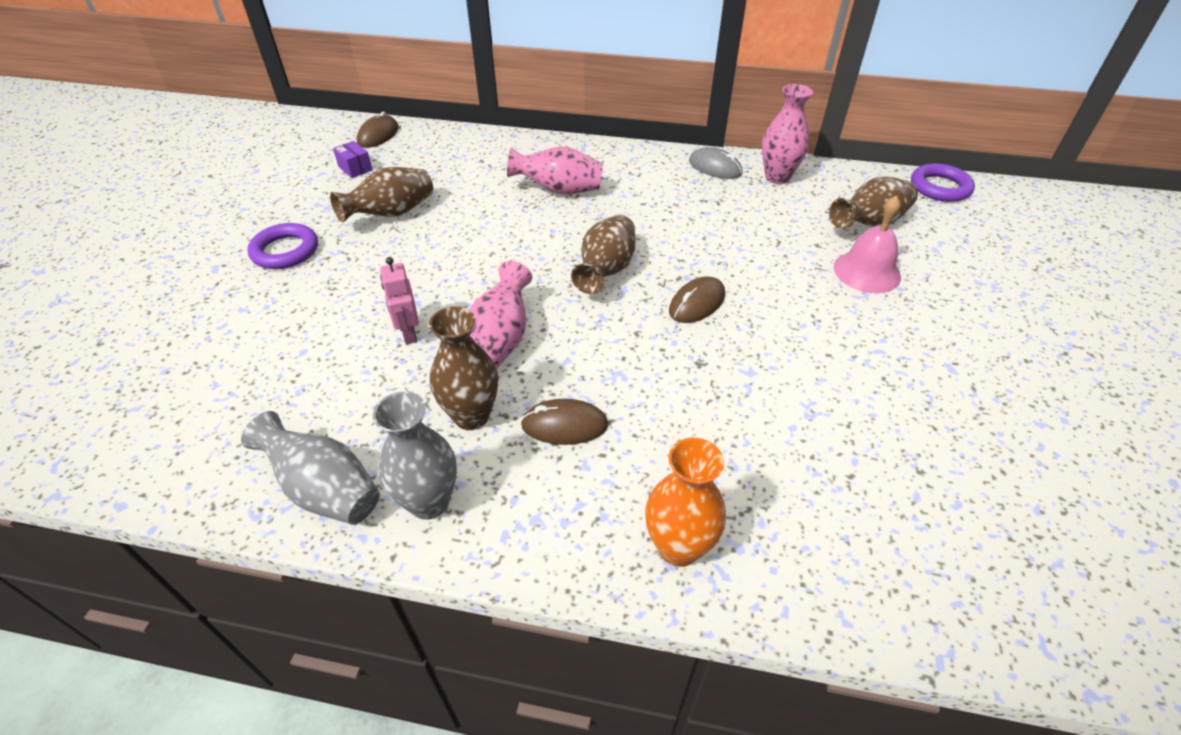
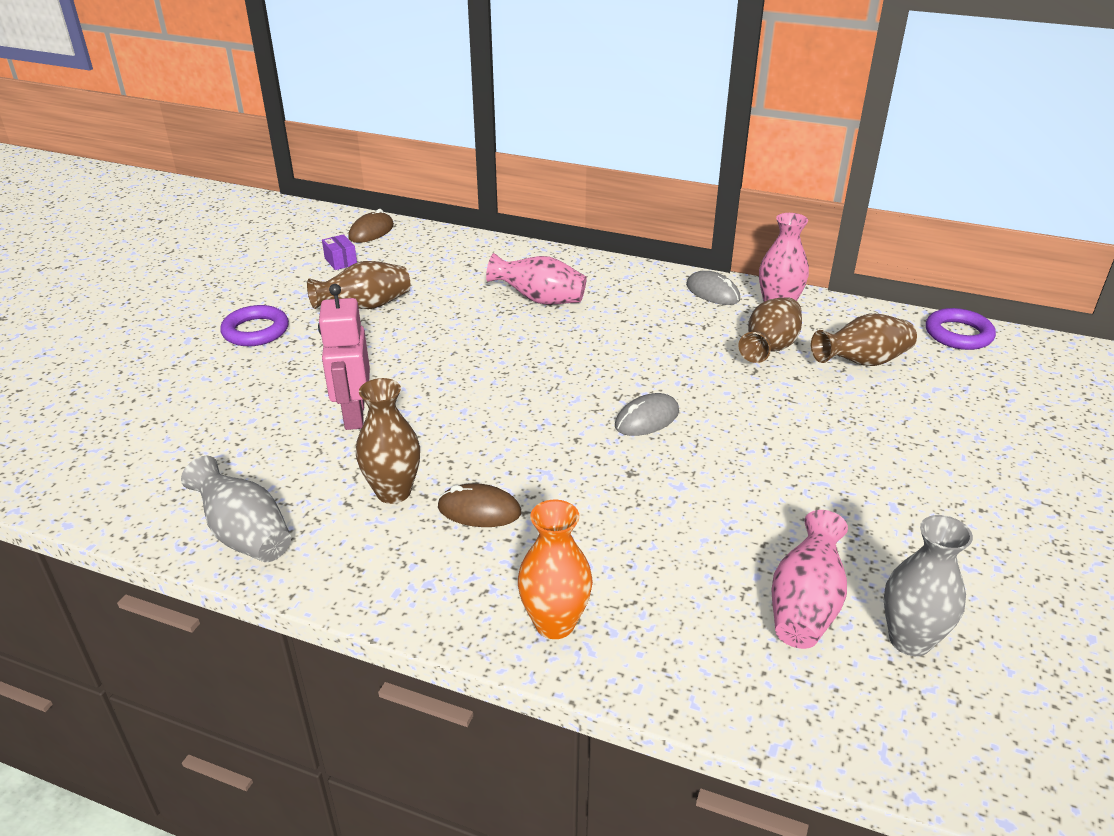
camera: 10 degrees right, 10 degrees down
grey vase [373,392,457,520] -> grey vase moved to [884,515,973,656]
pink robot [380,257,419,344] -> pink robot [318,284,370,430], size x1.59
pink vase [469,261,532,369] -> pink vase moved to [771,510,848,649]
brown vase [571,215,635,294] -> brown vase moved to [738,297,802,363]
brown mouse [669,276,725,323] -> grey mouse [615,393,679,436]
pink bell [834,195,901,293] -> none

